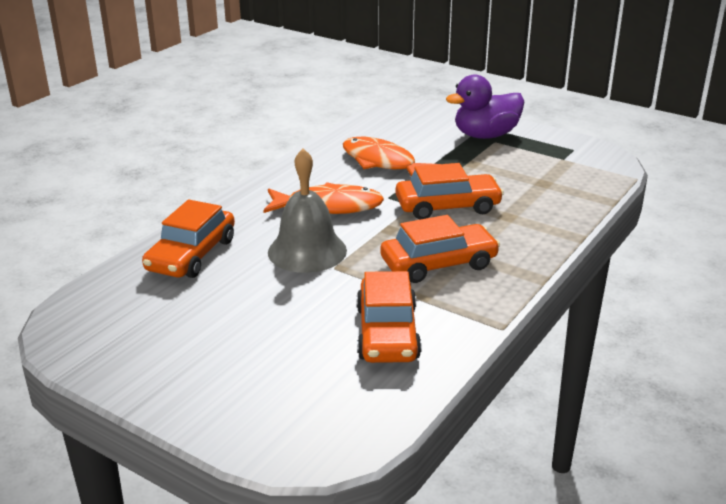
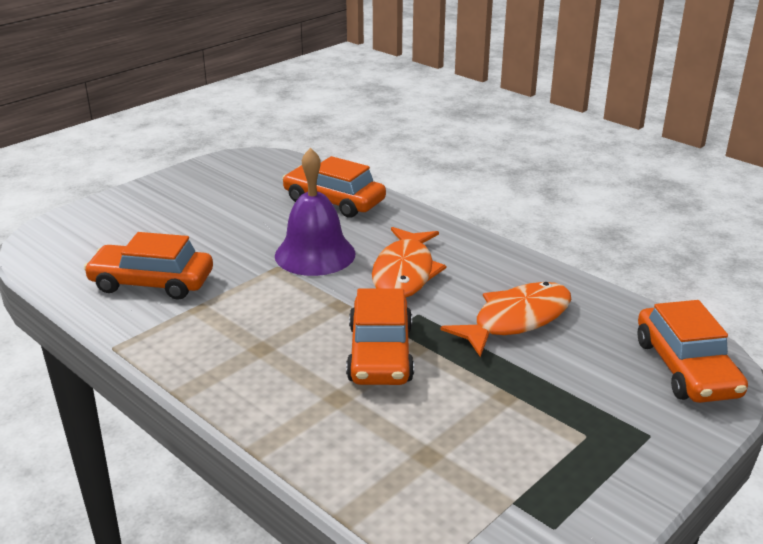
camera: 100 degrees right, 0 degrees up
grey bell [268,148,347,273] -> purple bell [275,148,356,276]
orange car [380,215,500,283] -> orange car moved to [637,300,748,403]
purple duck [446,74,524,139] -> none

